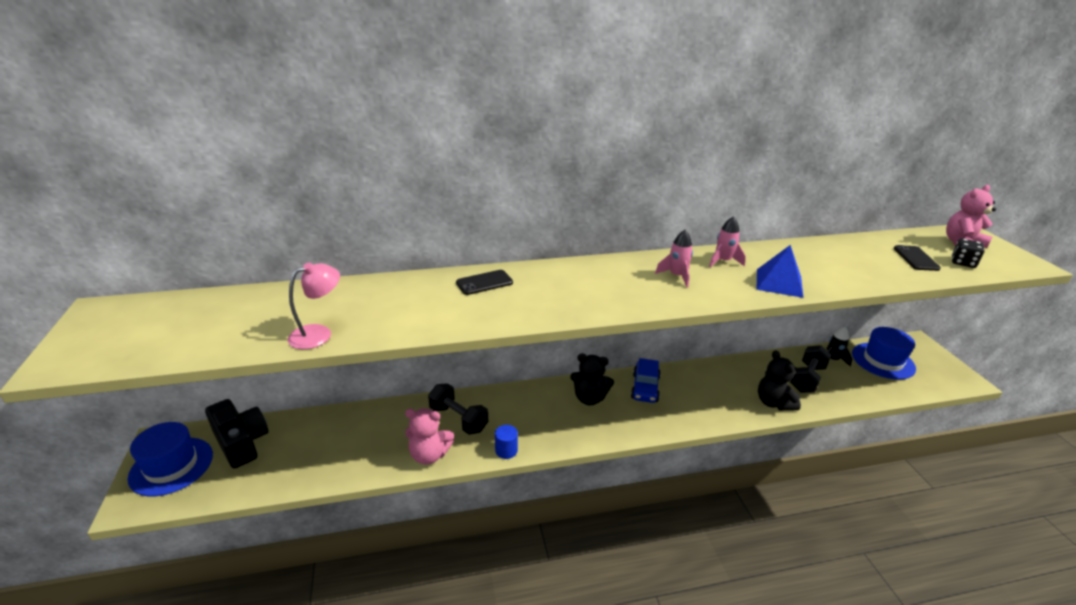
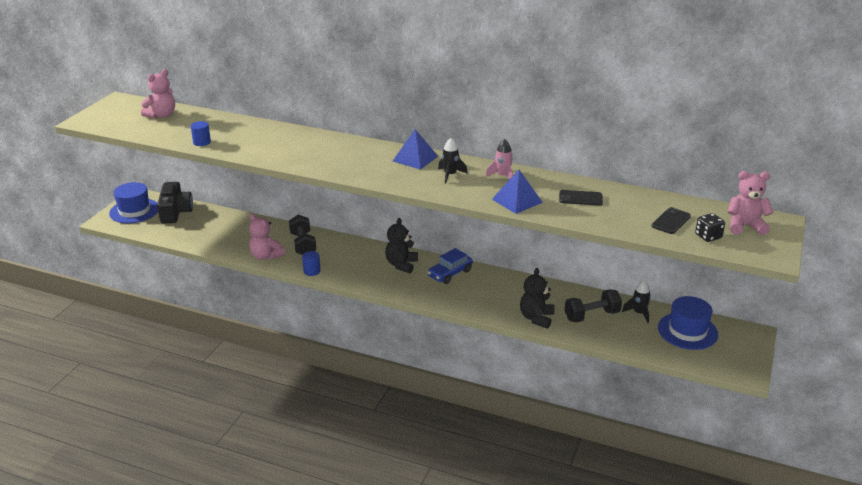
camera: 35 degrees right, 0 degrees up
pink lamp [288,262,340,349] -> blue cylinder [191,121,211,146]
black phone [456,270,513,295] -> black phone moved to [559,190,603,206]
black teddy bear [570,354,614,405] -> black teddy bear turned 60 degrees clockwise [385,218,418,273]
pink rocket [655,230,693,287] -> black rocket [438,138,468,183]
none -> pink teddy bear [141,69,175,119]
none -> blue pyramid [393,129,438,170]

